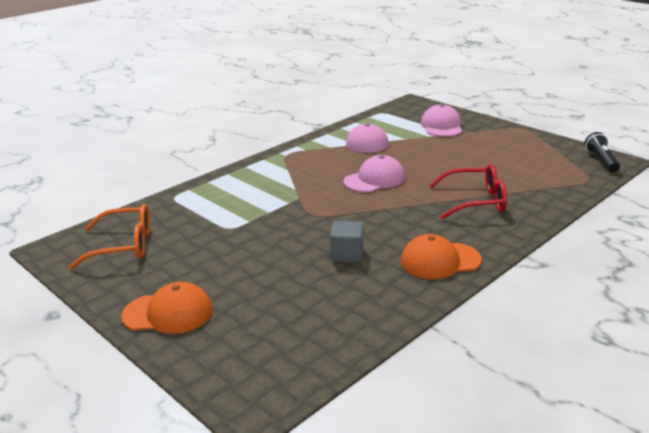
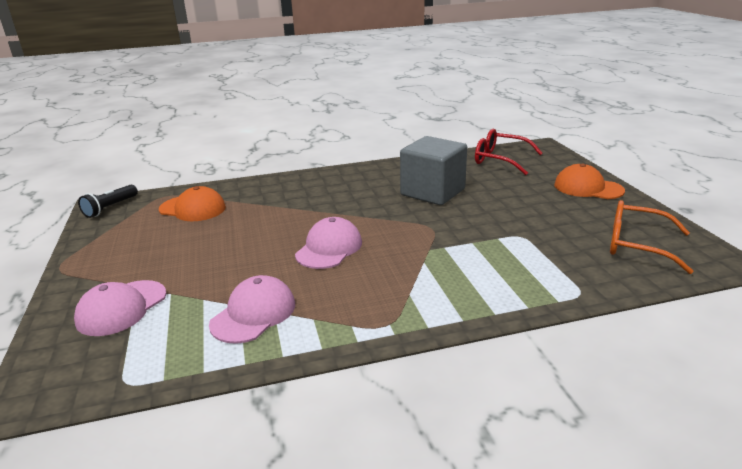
camera: 150 degrees left, 0 degrees up
grey cube [330,221,363,262] -> grey cube [400,136,467,205], size x1.93
pink cap [344,155,405,192] -> pink cap turned 120 degrees clockwise [295,217,362,269]
orange cap [401,234,482,279] -> orange cap moved to [159,186,226,221]
red glasses [429,164,507,220] -> red glasses moved to [475,128,543,175]

